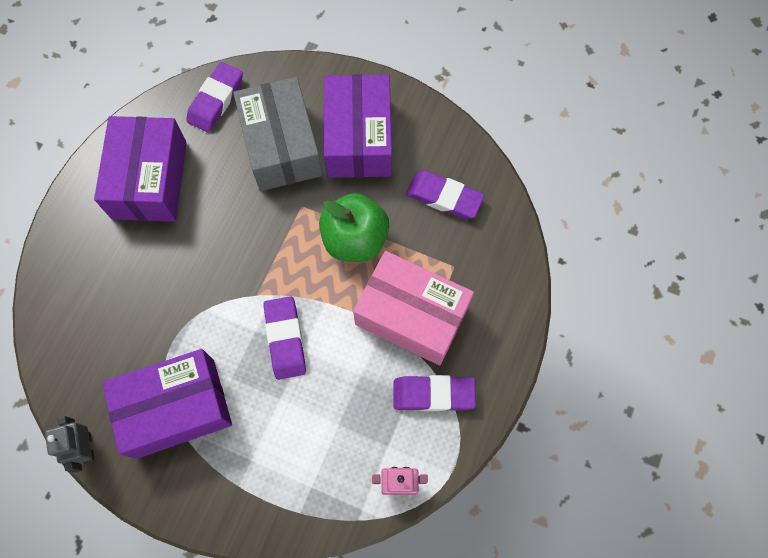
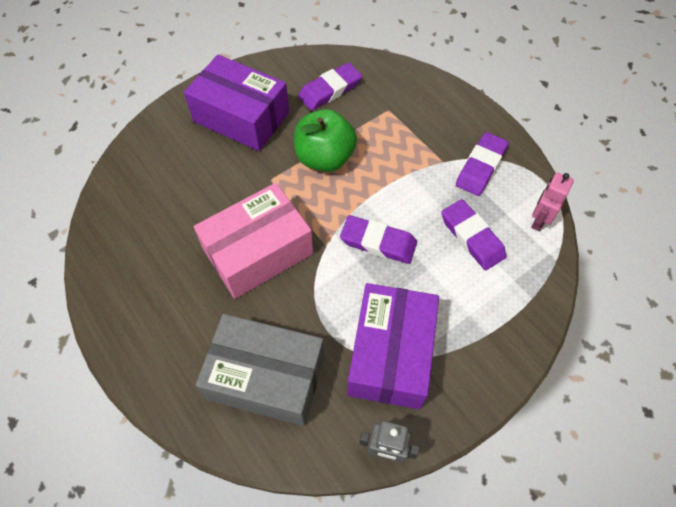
camera: 60 degrees left, 10 degrees down
purple box [94,116,187,222] -> none
purple eraser [186,62,243,132] -> purple eraser moved to [441,199,507,270]
grey box [233,77,322,191] -> grey box moved to [195,314,324,426]
pink box [353,251,474,365] -> pink box moved to [194,183,313,299]

